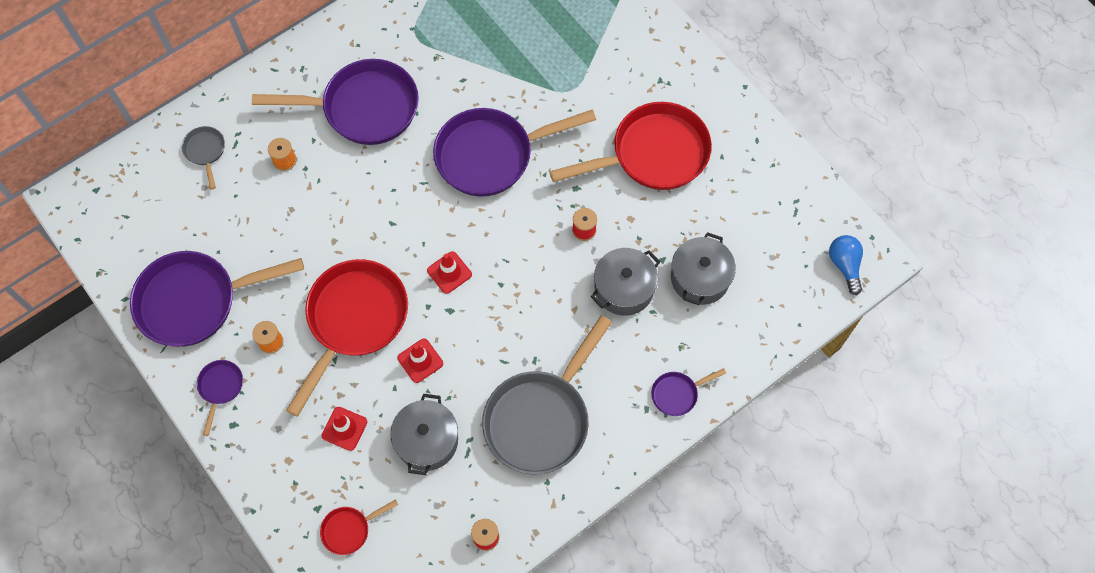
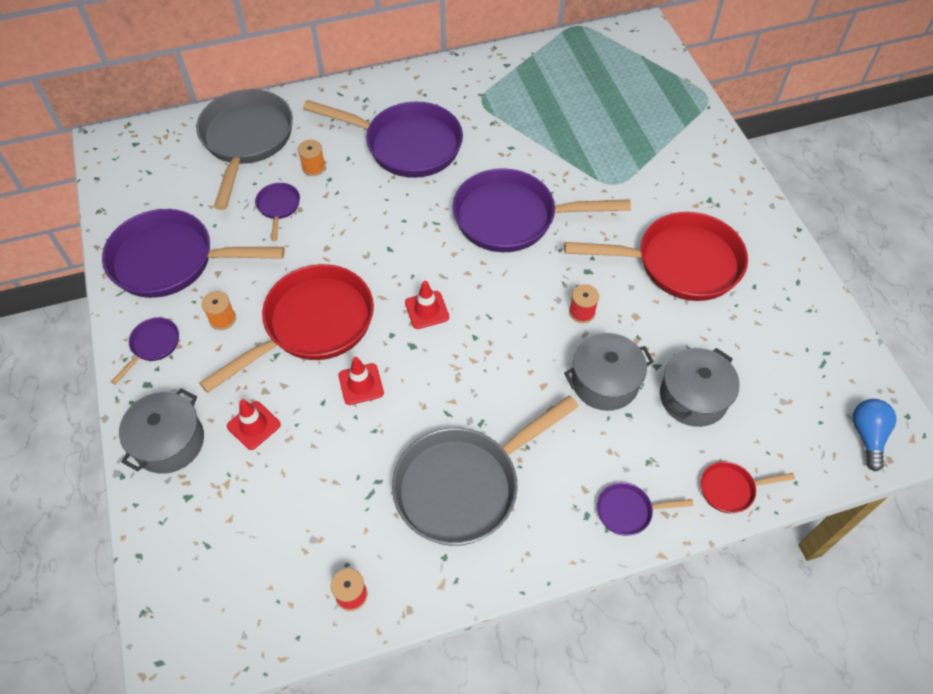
camera: 20 degrees right, 10 degrees down
grey pan [182,126,225,190] -> grey pan [196,89,293,210], size x2.26
red pan [320,499,398,555] -> red pan moved to [701,461,795,513]
grey pot [390,394,458,475] -> grey pot moved to [119,388,204,473]
none -> purple pan [255,183,300,241]

